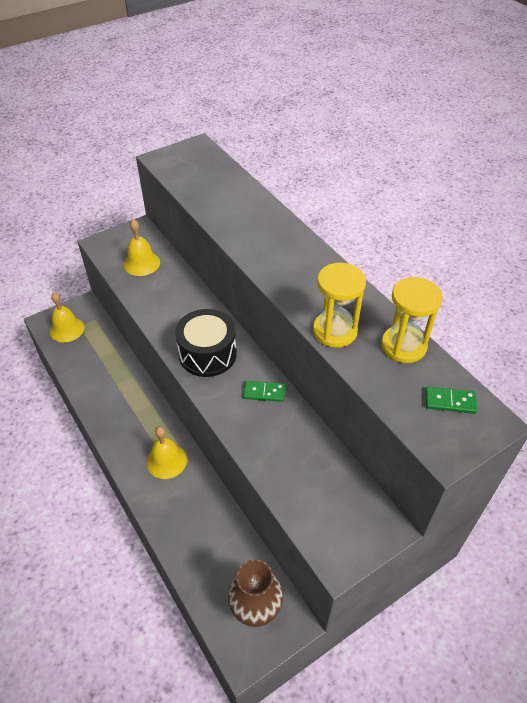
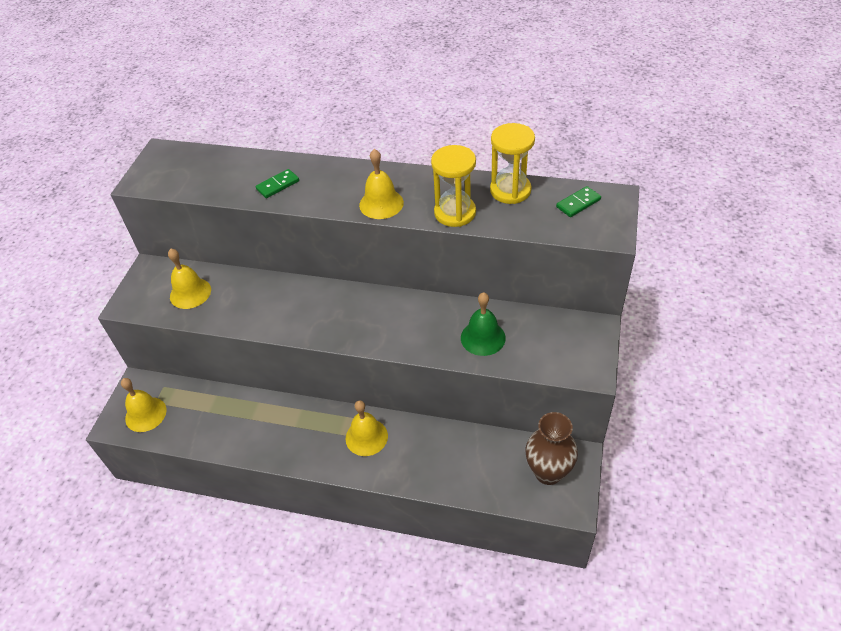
camera: 40 degrees left, 0 degrees up
black drum [175,309,237,377] -> none
green domino [243,381,285,402] -> green domino moved to [256,169,299,198]
none -> yellow bell [359,149,404,219]
none -> green bell [461,292,506,356]

